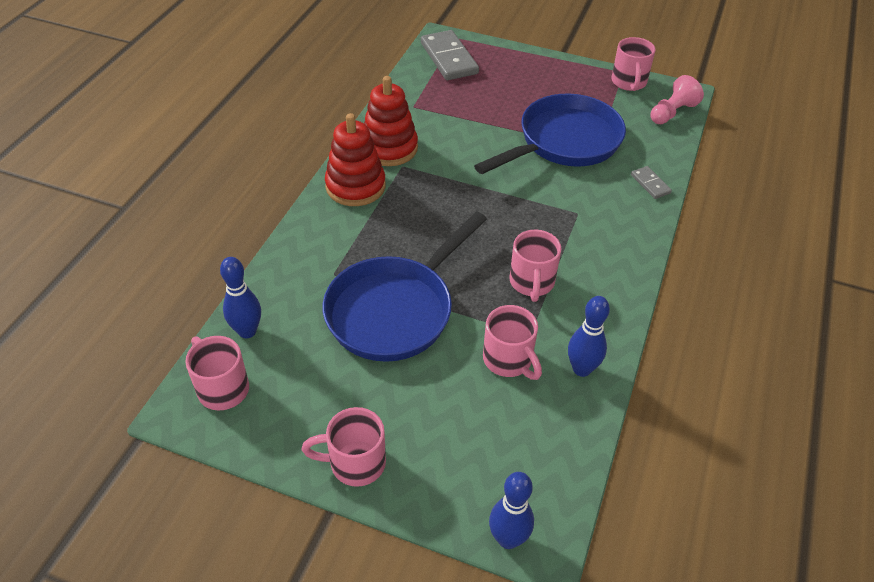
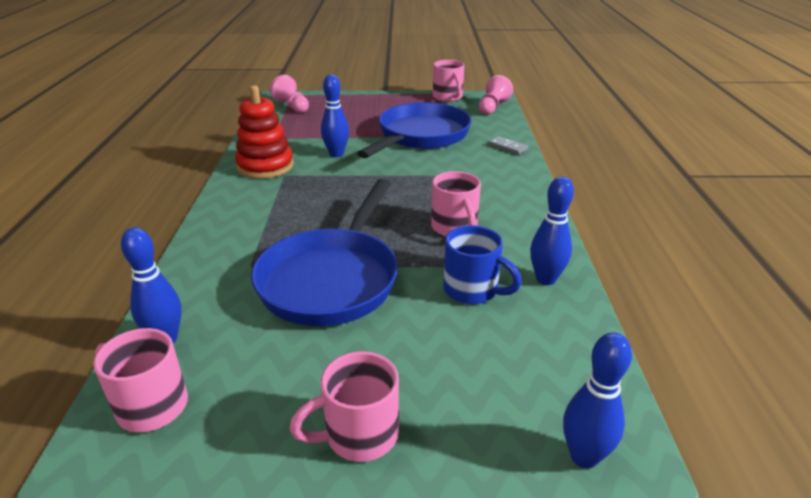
camera: 20 degrees left, 15 degrees down
red stacking toy [325,113,386,206] -> none
grey domino [421,30,479,80] -> pink pawn [270,75,309,113]
pink mug [483,305,542,380] -> blue mug [443,225,522,304]
none -> blue bowling pin [321,75,349,157]

